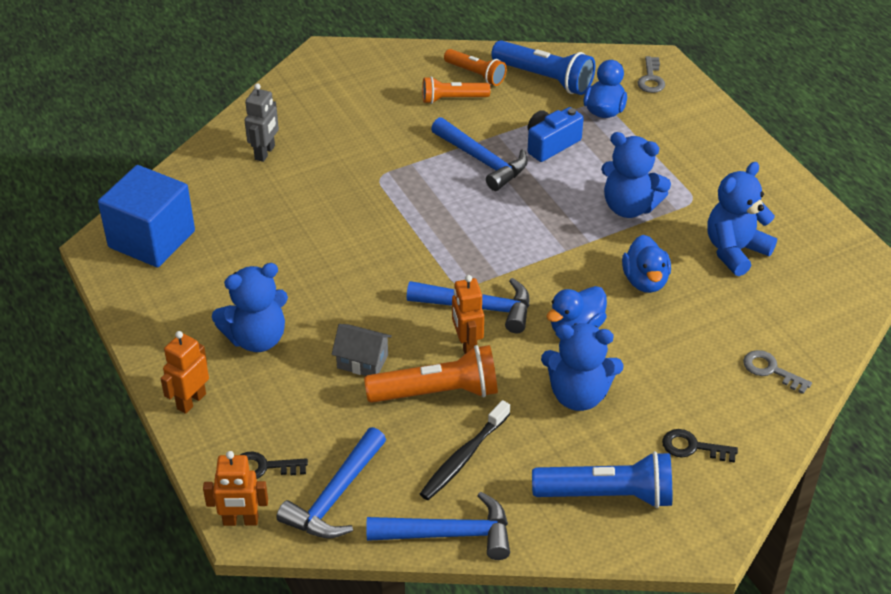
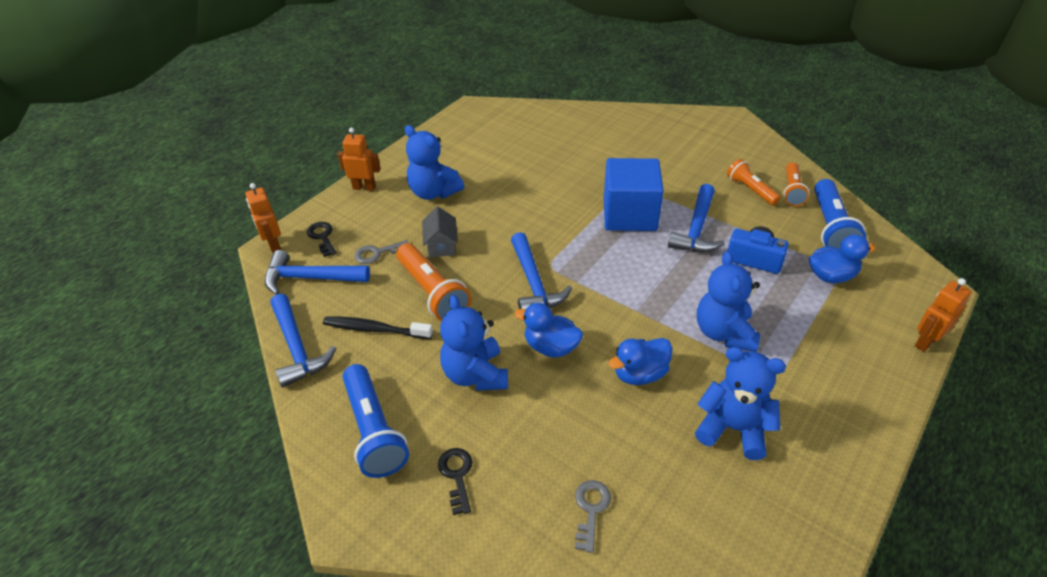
camera: 65 degrees right, 0 degrees up
blue cube [98,165,195,267] -> blue cube moved to [604,158,664,231]
grey robot [244,83,279,162] -> none
orange robot [452,275,484,354] -> orange robot moved to [915,278,972,352]
grey key [638,56,665,93] -> grey key moved to [354,240,408,264]

